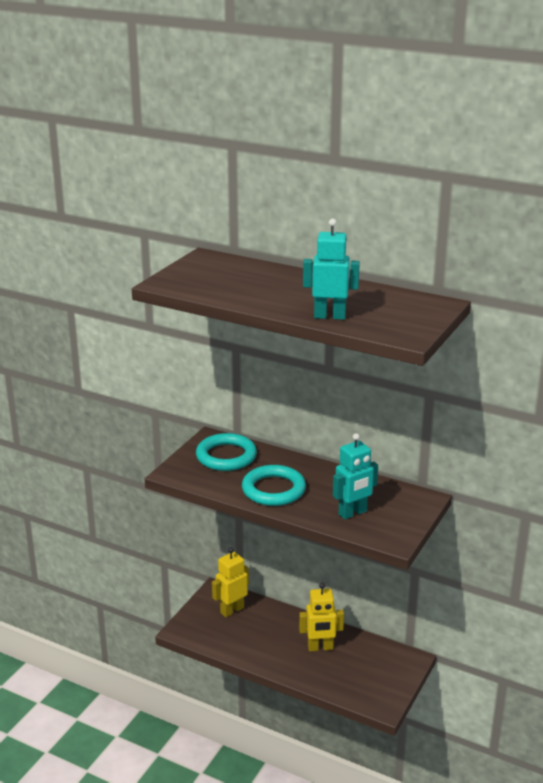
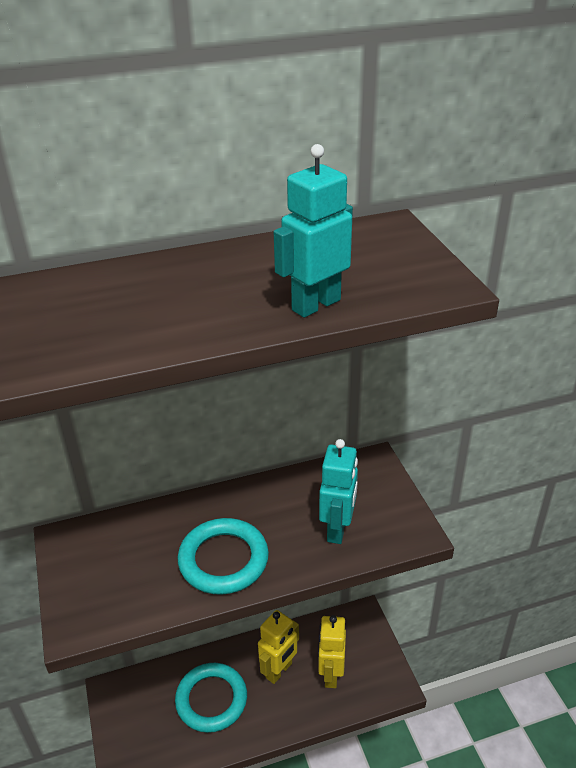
camera: 45 degrees left, 10 degrees up
turquoise ring [196,433,257,471] -> turquoise ring moved to [175,663,247,733]
yellow robot [212,547,249,617] -> yellow robot moved to [318,615,346,688]

